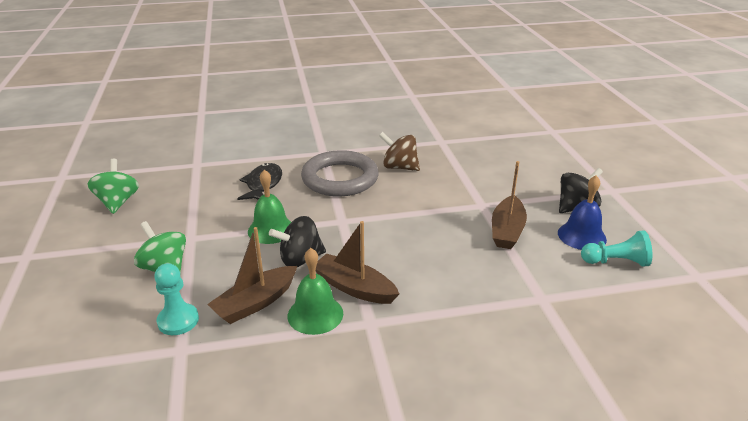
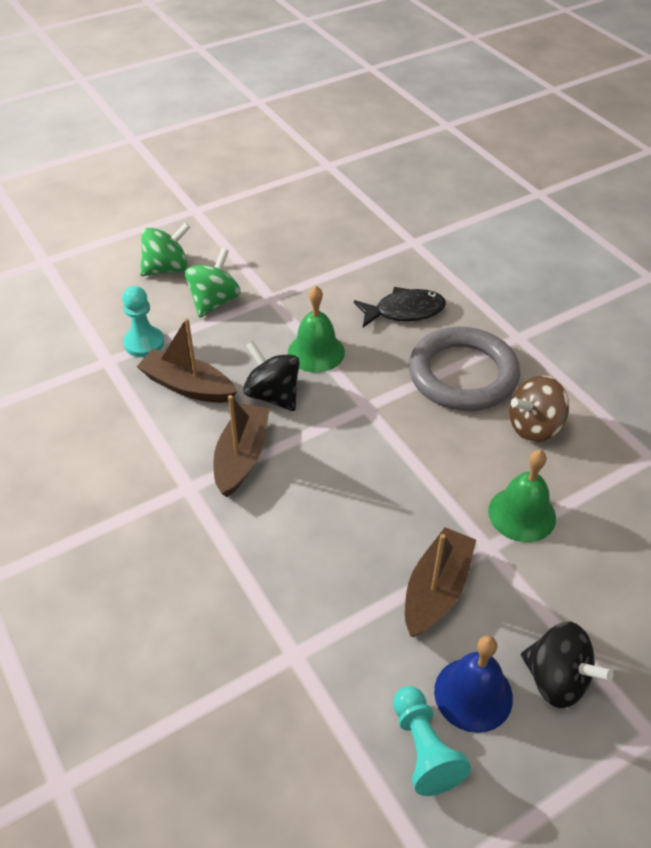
camera: 70 degrees right, 15 degrees up
green spinning top [88,159,139,214] -> green spinning top moved to [140,222,191,276]
green bell [288,248,343,335] -> green bell moved to [488,450,556,542]
brown spinning top [379,132,420,171] -> brown spinning top turned 120 degrees counterclockwise [509,376,569,442]
brown boat [492,161,527,249] -> brown boat turned 120 degrees clockwise [405,527,476,637]

